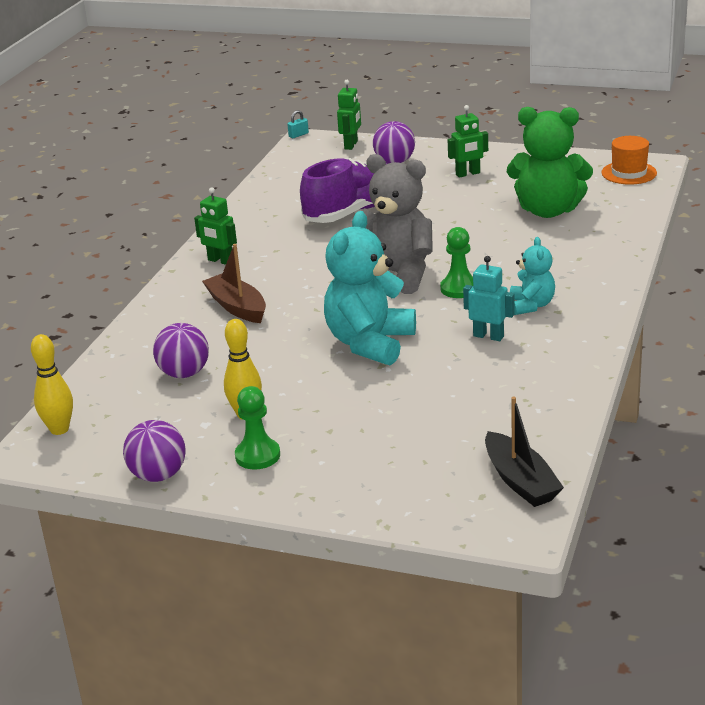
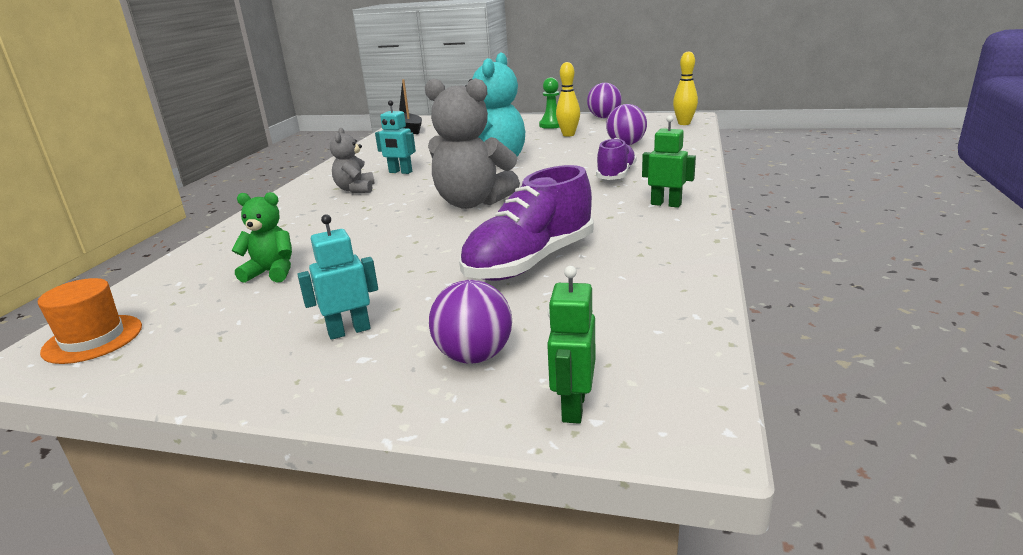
camera: 175 degrees right, 5 degrees down
brown boat [202,244,266,323] -> purple shoe [596,138,637,180]
turquoise padlock [287,110,309,138] -> none
green pawn [440,227,473,298] -> none
green robot [448,105,488,178] -> turquoise robot [297,214,378,340]
green teddy bear [507,107,593,218] -> green teddy bear [231,192,292,283], size x0.54
turquoise teddy bear [510,237,555,315] -> grey teddy bear [330,128,374,193]

